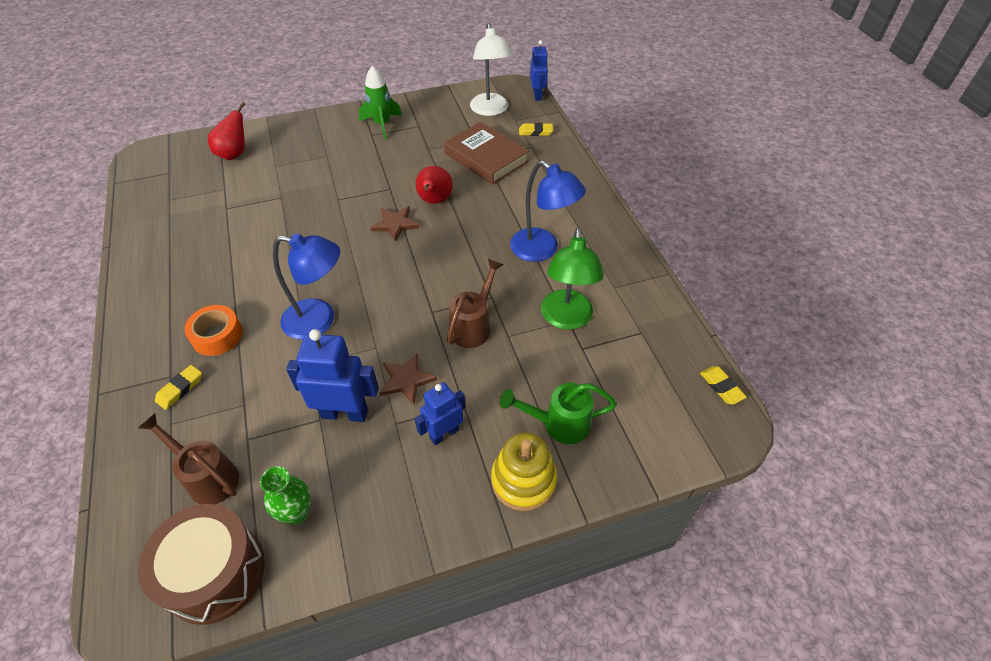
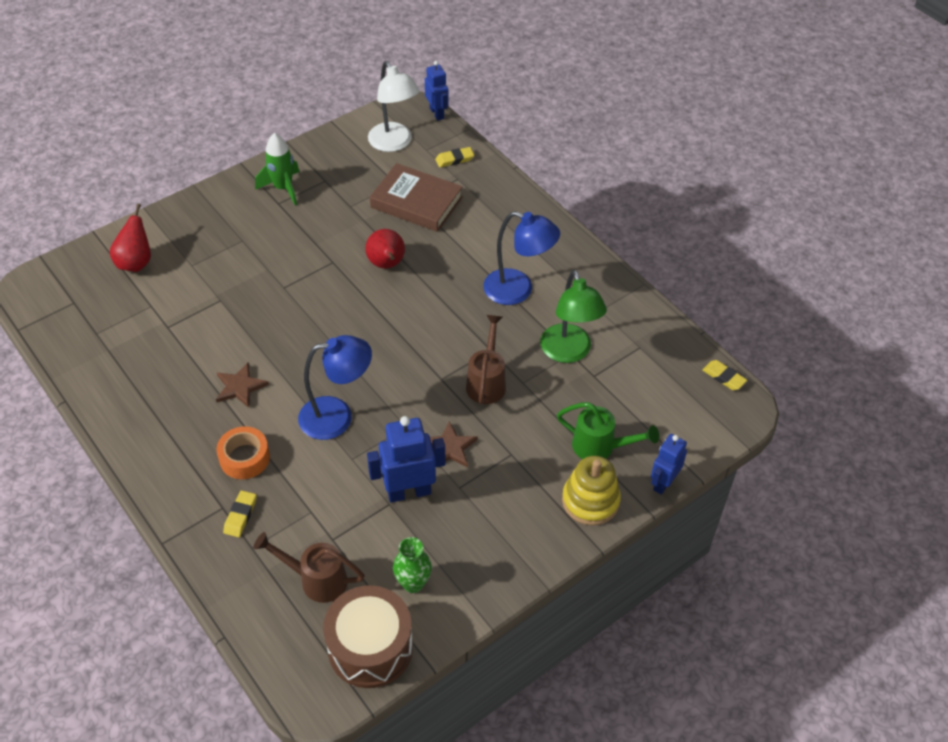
camera: 20 degrees left, 0 degrees up
brown star [371,206,419,242] -> brown star moved to [216,362,269,408]
blue robot [415,382,465,445] -> blue robot moved to [651,434,687,495]
green watering can [500,383,617,444] -> green watering can turned 135 degrees counterclockwise [557,402,659,459]

